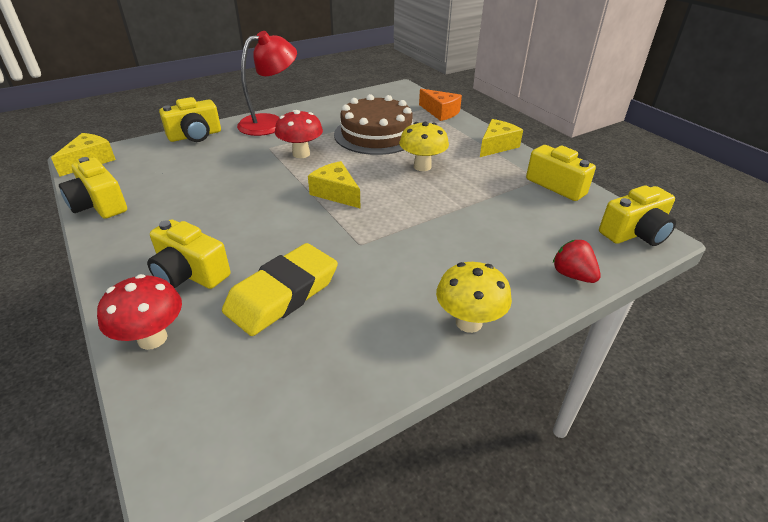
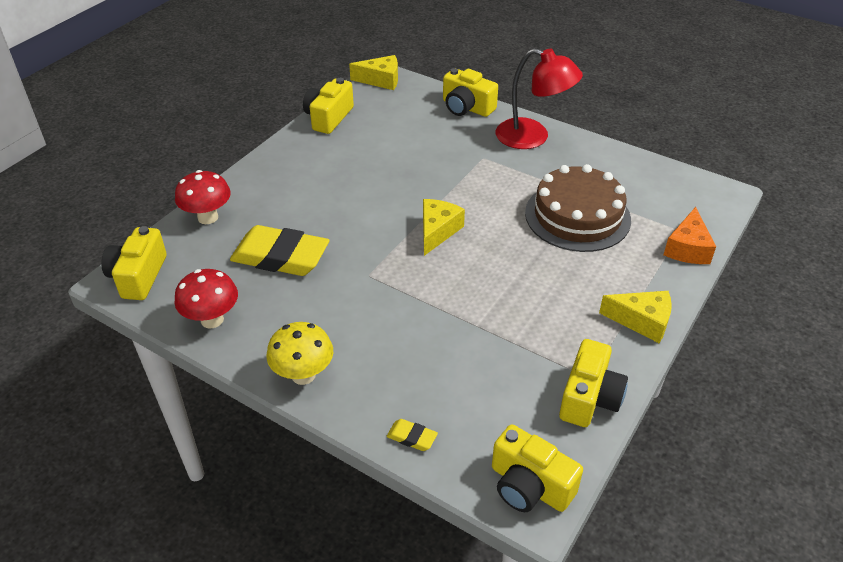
camera: 65 degrees right, 5 degrees up
yellow camera [147,220,230,289] -> yellow camera moved to [101,226,167,300]
red mushroom [275,110,323,158] -> red mushroom moved to [174,269,238,328]
yellow mushroom [399,122,449,171] -> none
red strawberry [553,240,601,283] -> yellow eraser [387,419,438,451]

